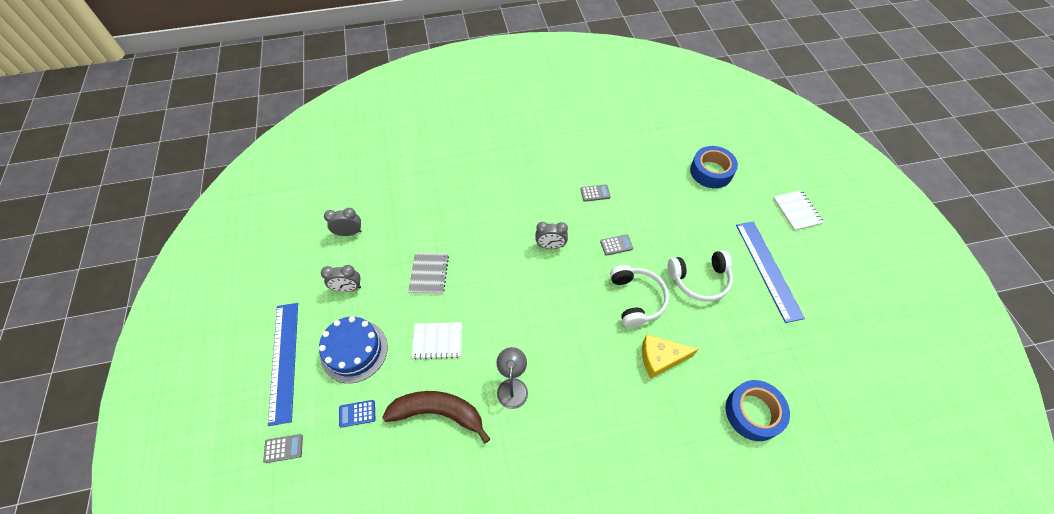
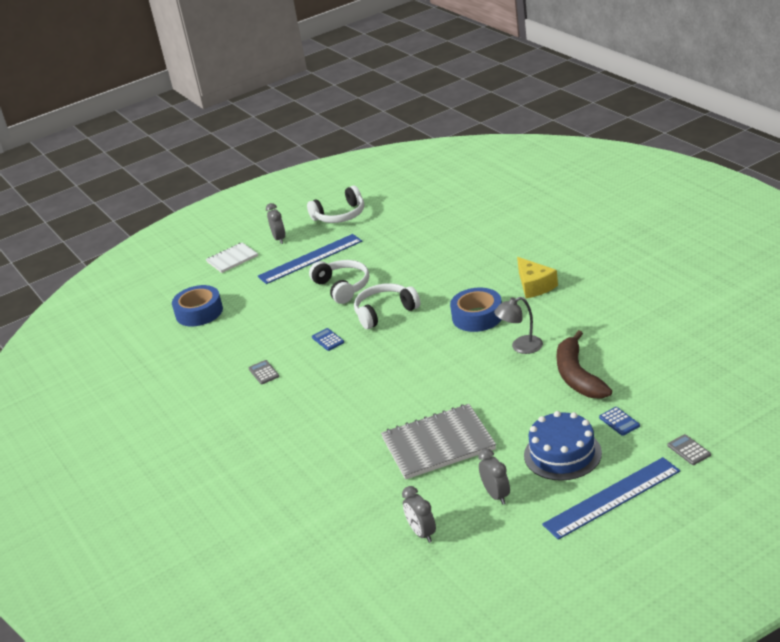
camera: 105 degrees left, 25 degrees down
grey notebook [408,253,449,294] -> grey notebook [381,404,496,480], size x1.74
white notebook [411,322,462,360] -> none
grey clock [535,222,568,249] -> grey clock moved to [266,203,285,244]
grey calculator [600,234,633,256] -> blue calculator [312,328,344,351]
yellow cheese [642,334,699,379] -> yellow cheese moved to [517,257,558,298]
blue tape [726,380,790,441] -> blue tape moved to [450,288,502,332]
none -> white headphones [307,186,364,223]

